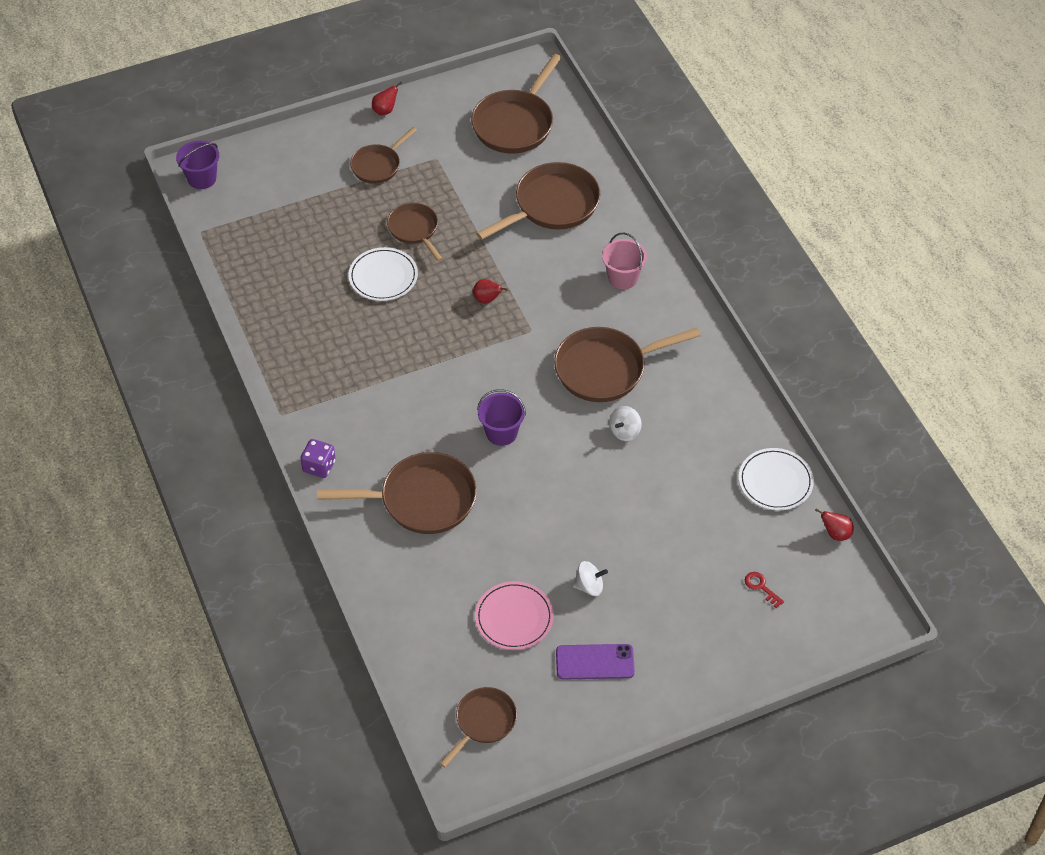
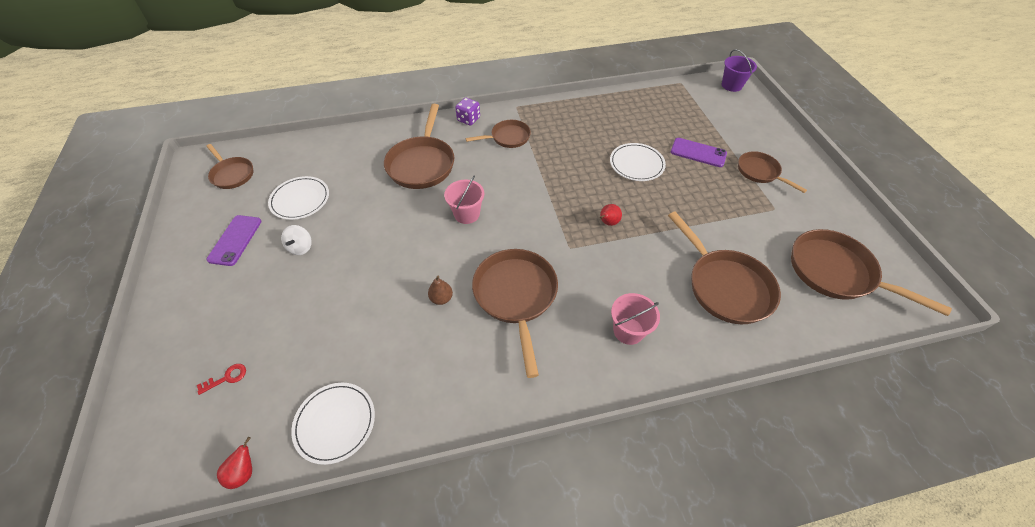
camera: 100 degrees right, 0 degrees up
red pear [372,82,402,115] -> none
brown pan [387,203,443,261] -> brown pan moved to [466,120,531,148]
pink plate [475,581,554,650] -> white plate [268,176,329,220]
purple bucket [477,389,526,446] -> pink bucket [444,175,484,224]
white spinning top [609,406,642,441] -> brown pear [428,275,453,305]
none -> purple phone [671,138,727,167]

